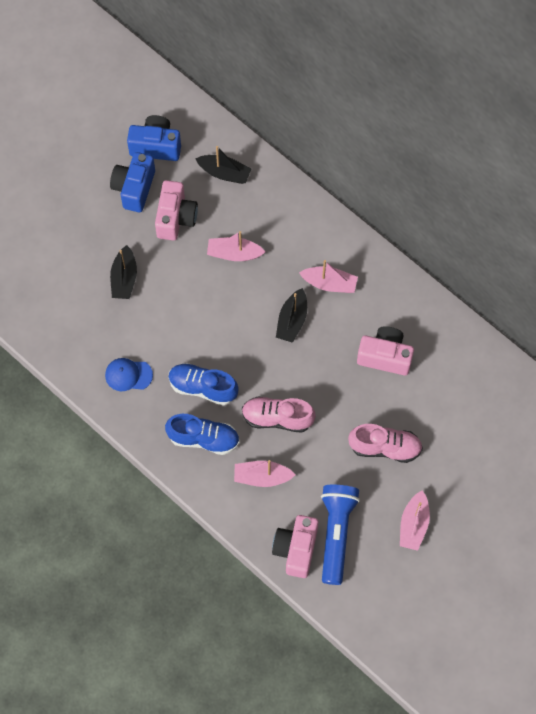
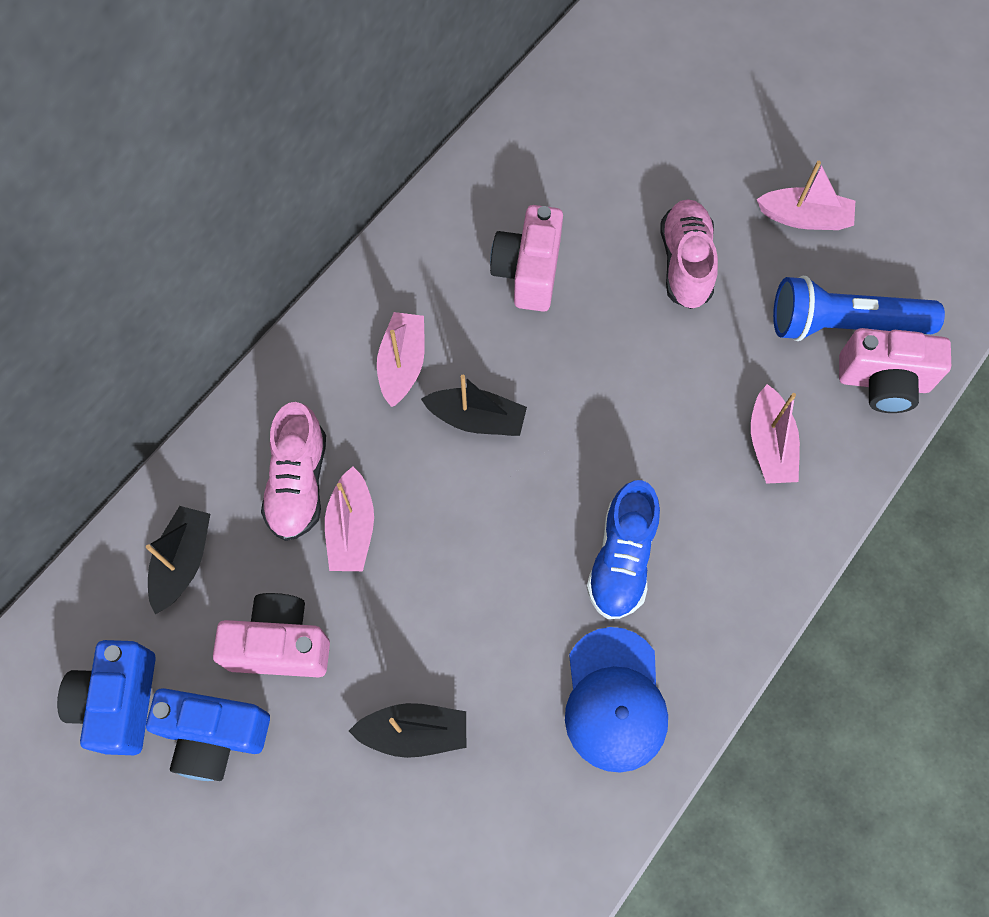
camera: 95 degrees left, 0 degrees up
blue cap [105,358,153,391] -> blue cap [565,627,668,773], size x1.55
blue shoe [165,414,240,455] -> none
pink shoe [242,396,316,433] -> pink shoe moved to [261,402,326,541]

